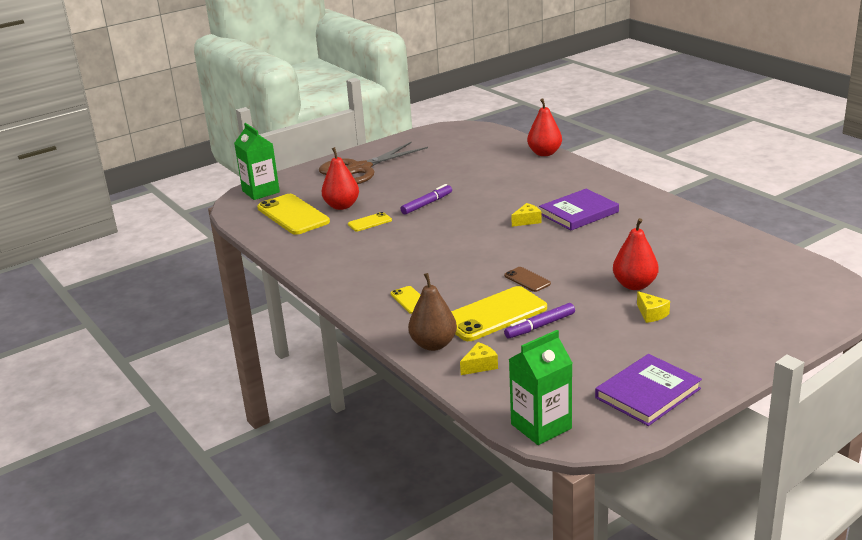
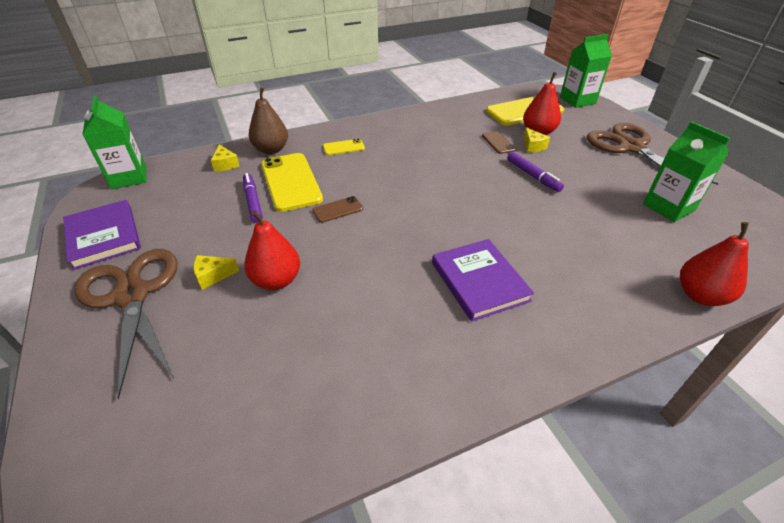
camera: 100 degrees right, 15 degrees up
yellow phone [348,212,392,231] -> brown phone [482,131,516,154]
yellow cheese [511,203,542,227] -> yellow cheese moved to [523,127,550,153]
none -> brown scissors [74,249,178,400]
none -> green carton [643,121,730,222]

